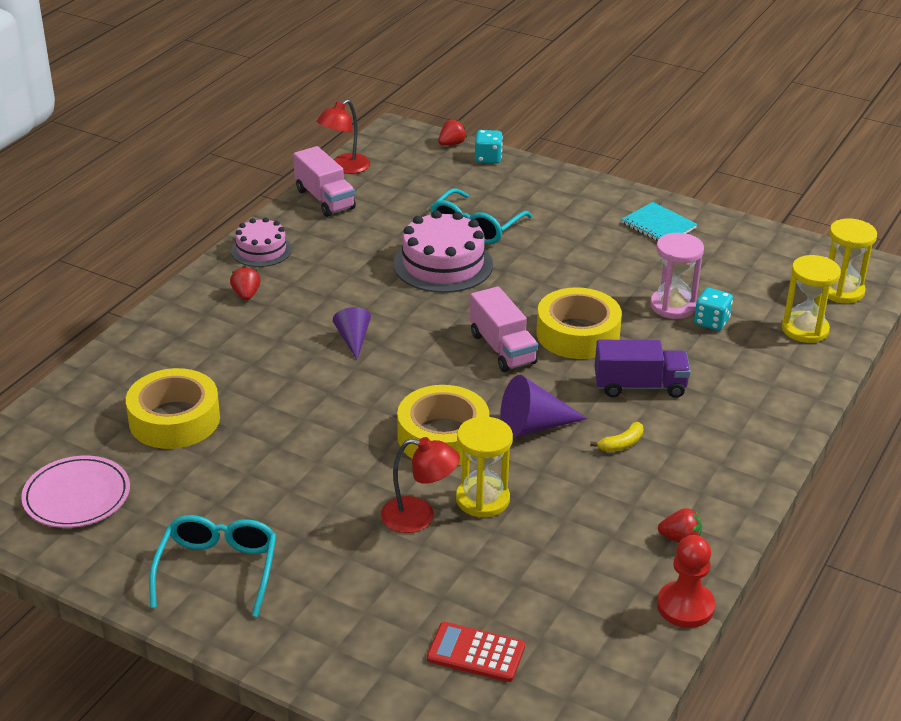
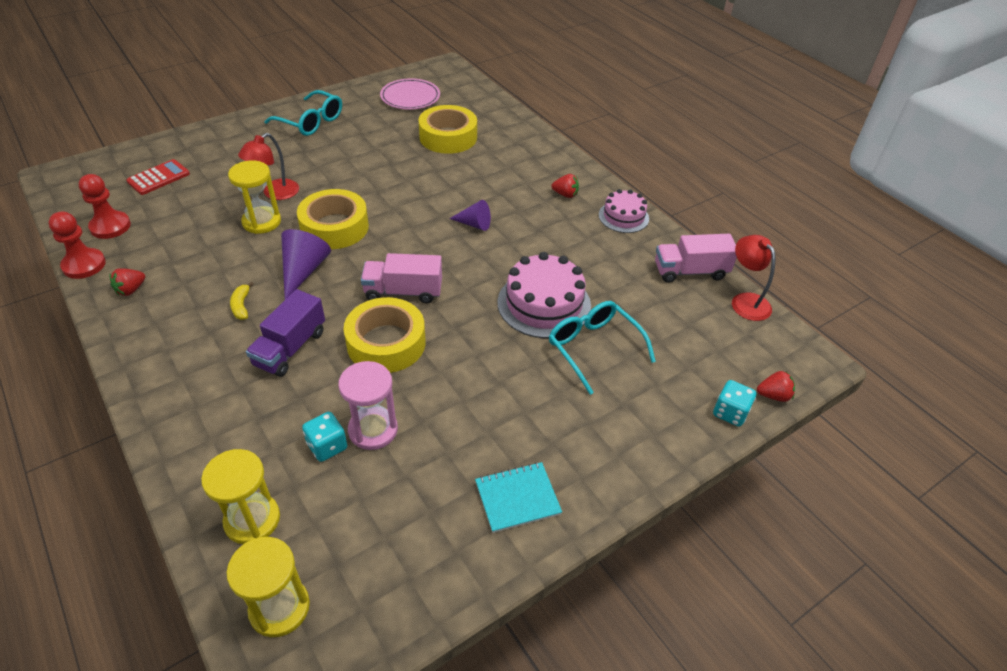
camera: 115 degrees right, 10 degrees up
red strawberry [438,119,467,146] -> red strawberry turned 75 degrees counterclockwise [757,371,795,402]
none -> red pawn [79,174,131,239]

